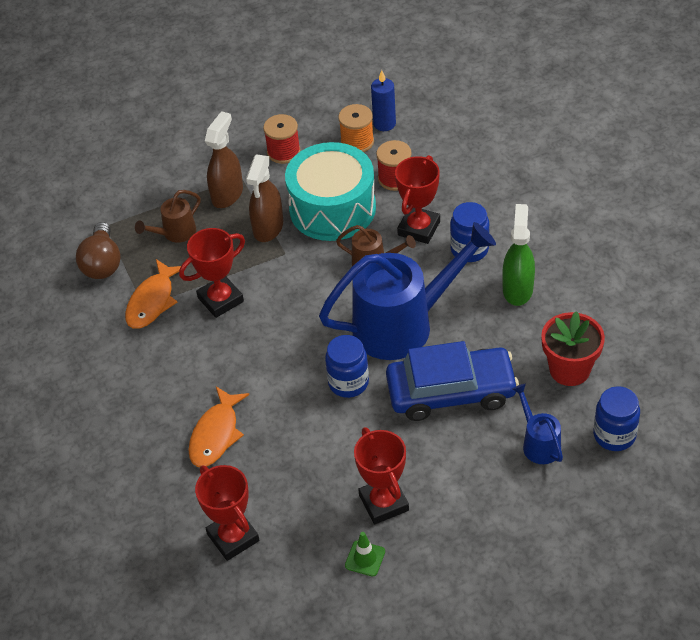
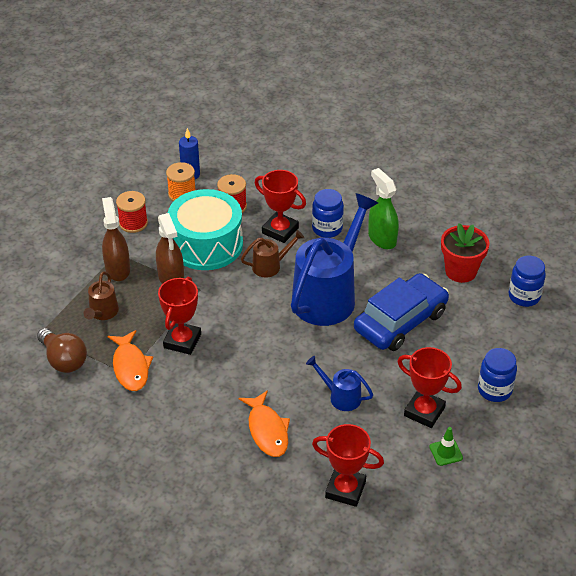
camera: 40 degrees left, 5 degrees down
blue jar [325,335,369,398] -> blue jar moved to [478,348,517,402]
red trophy [395,155,440,244] -> red trophy turned 45 degrees counterclockwise [255,170,306,243]
blue watering can [512,384,563,464] -> blue watering can moved to [306,356,373,411]

